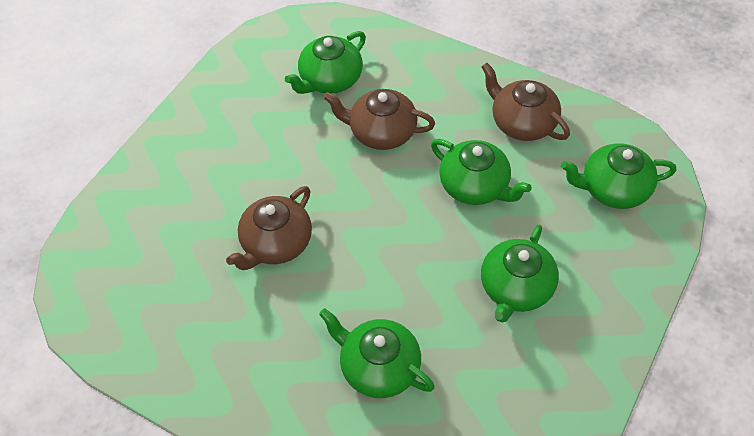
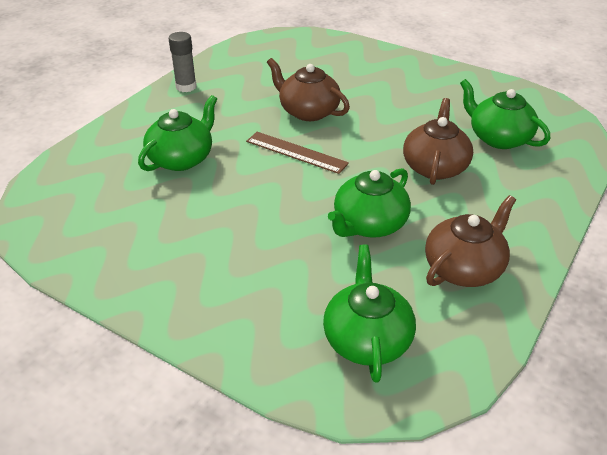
camera: 90 degrees right, 15 degrees down
green teapot [481,225,559,322] -> none
none -> grey glue stick [169,32,197,92]
none -> brown ruler [246,132,349,174]

